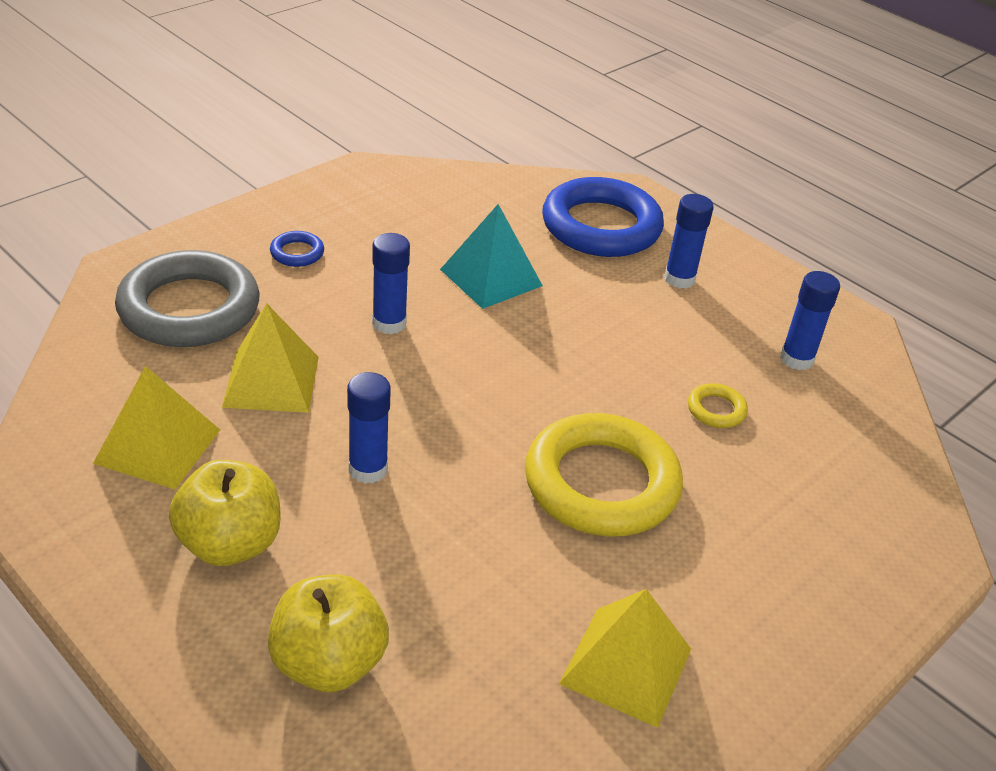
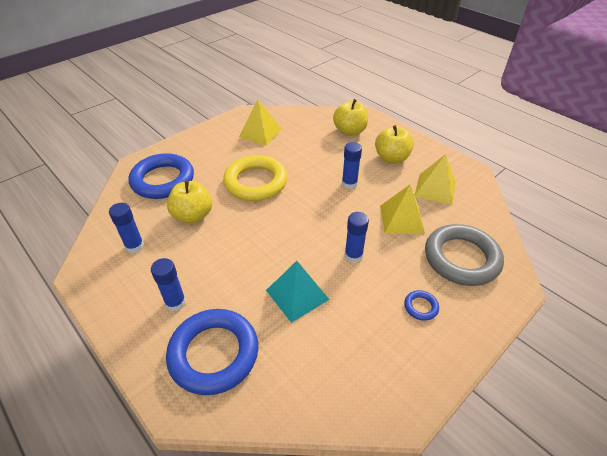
camera: 175 degrees left, 5 degrees up
yellow ring [688,383,748,428] -> yellow apple [167,180,212,224]
none -> blue ring [129,153,194,199]

